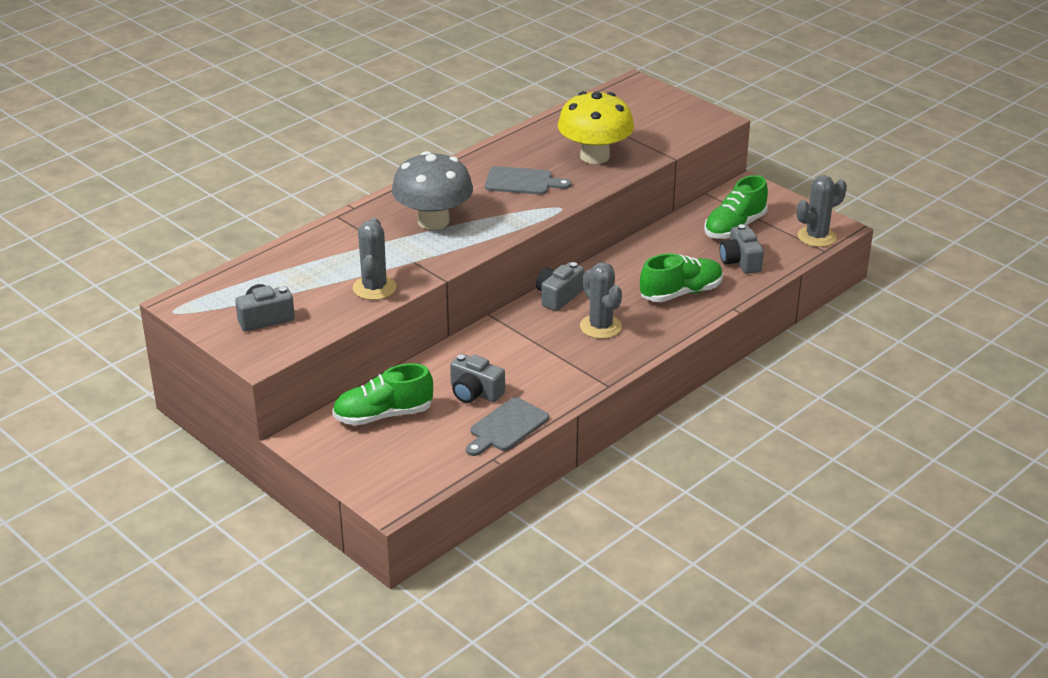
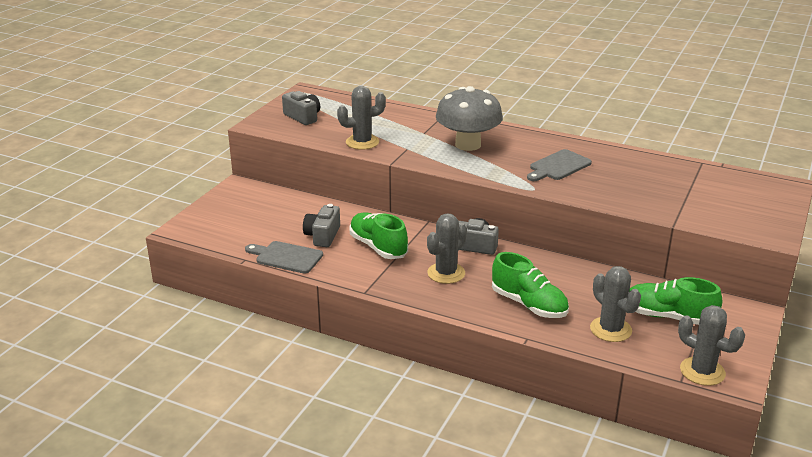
camera: 70 degrees right, 5 degrees down
green shoe [332,363,433,426] -> green shoe moved to [350,212,408,259]
grey cutting board [485,166,571,195] -> grey cutting board turned 60 degrees clockwise [527,149,592,181]
yellow mushroom [558,91,634,164] -> none
grey camera [720,224,764,274] -> grey cactus [590,266,641,342]

